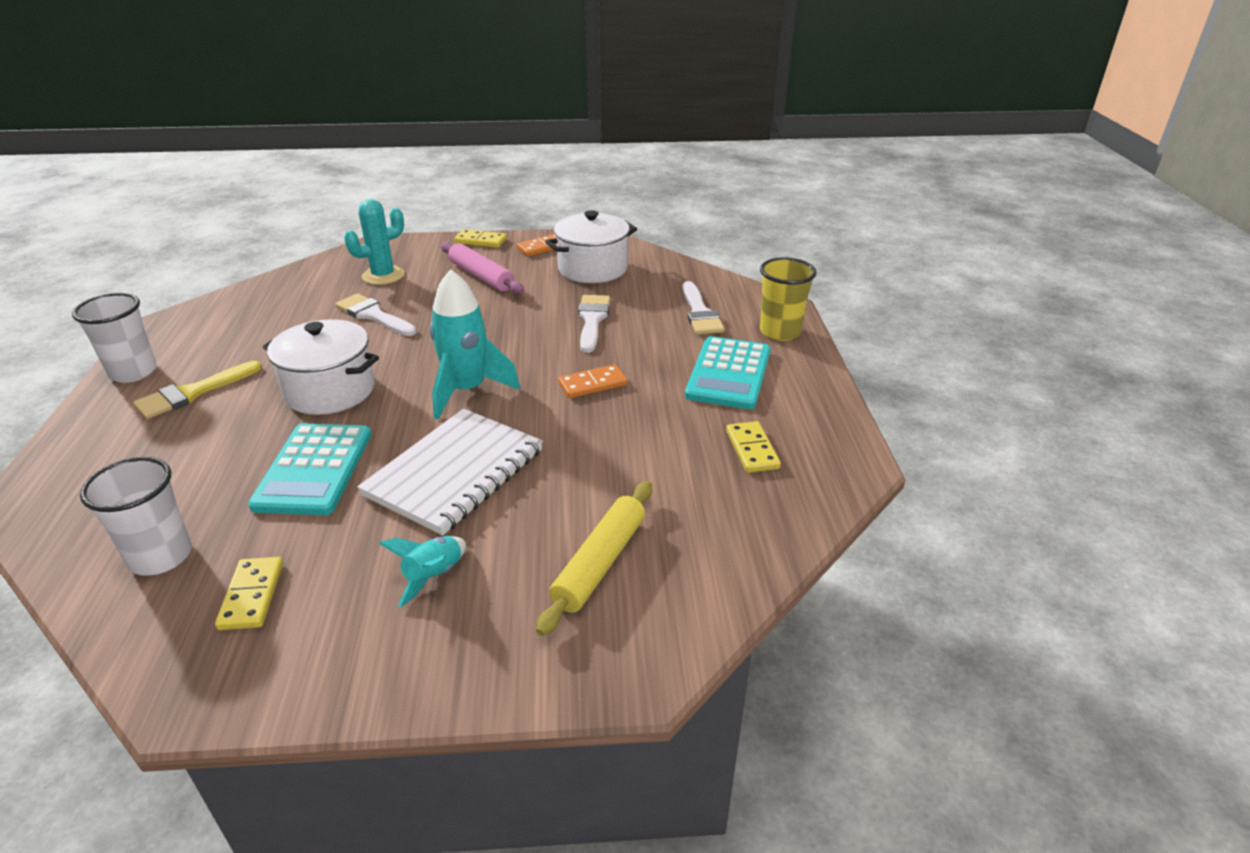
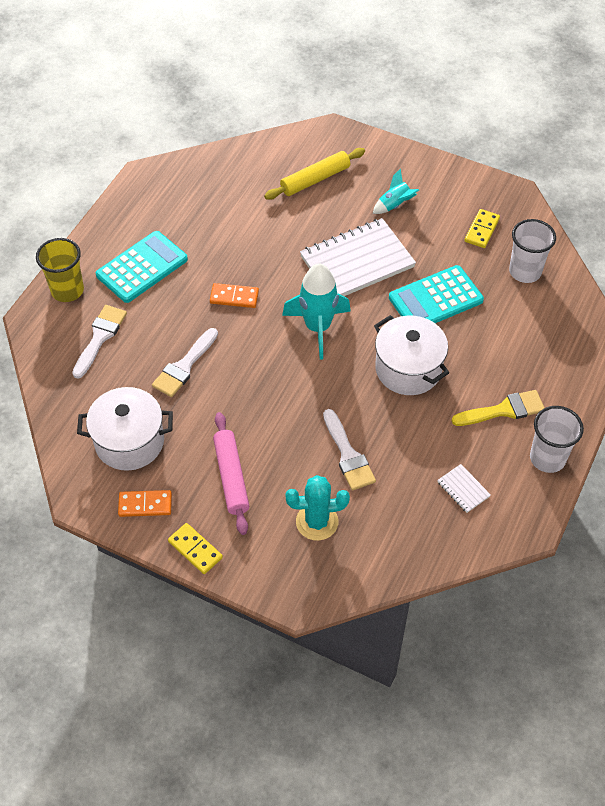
camera: 150 degrees left, 20 degrees up
turquoise calculator [248,423,371,515] -> turquoise calculator turned 150 degrees counterclockwise [389,265,484,323]
yellow domino [726,421,781,473] -> none
none -> white notebook [437,464,491,513]

